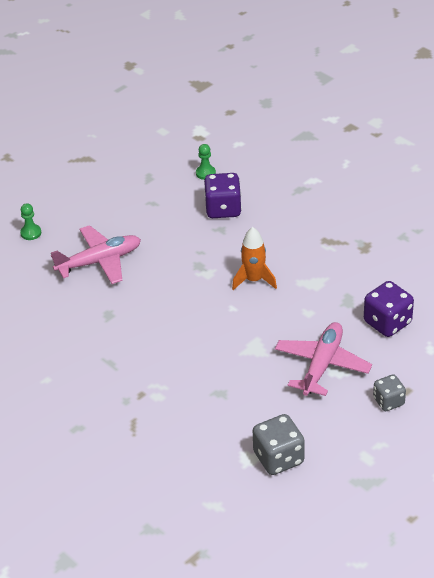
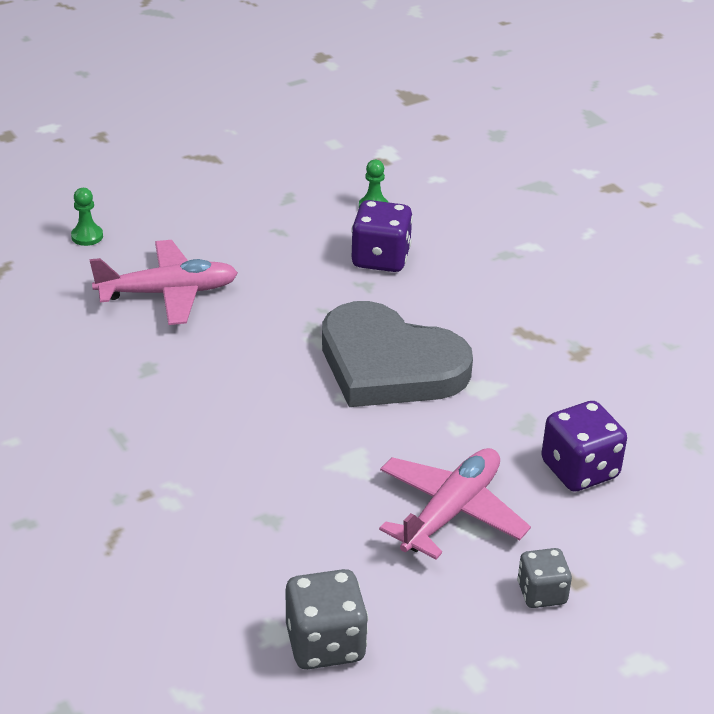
camera: 10 degrees right, 5 degrees down
orange rocket [232,227,277,290] -> grey heart [322,301,473,407]

